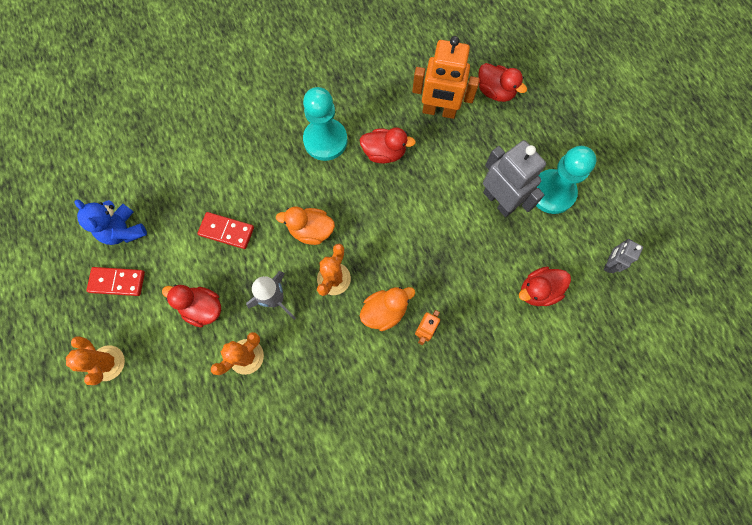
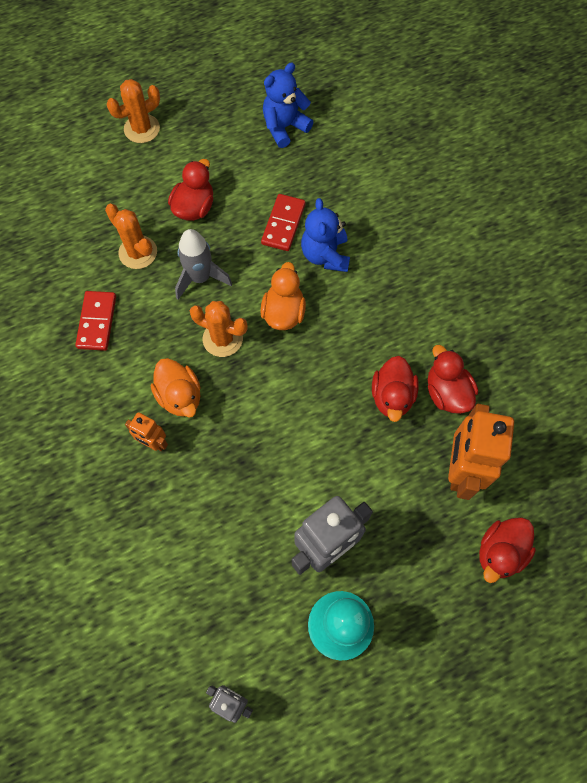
camera: 90 degrees right, 5 degrees down
red domino [86,267,145,296] -> red domino moved to [75,291,116,351]
turquoise pawn [303,87,347,161] -> none
red duck [519,267,571,306] -> red duck moved to [428,345,478,414]
none -> blue teddy bear [301,198,350,272]

